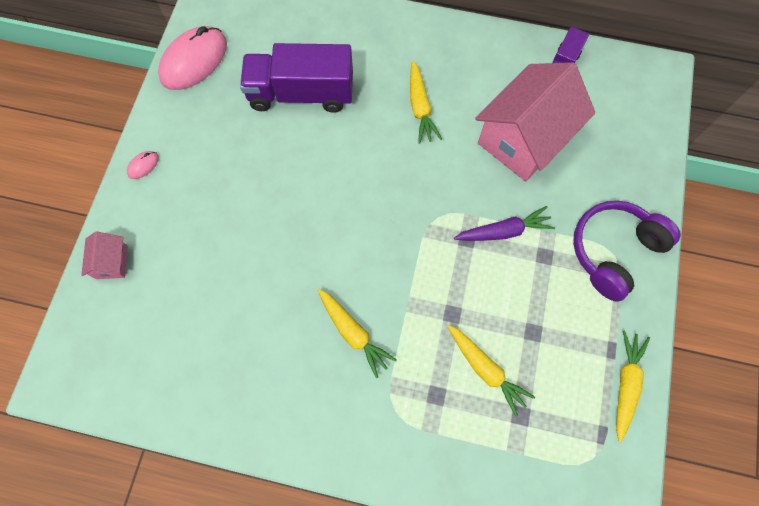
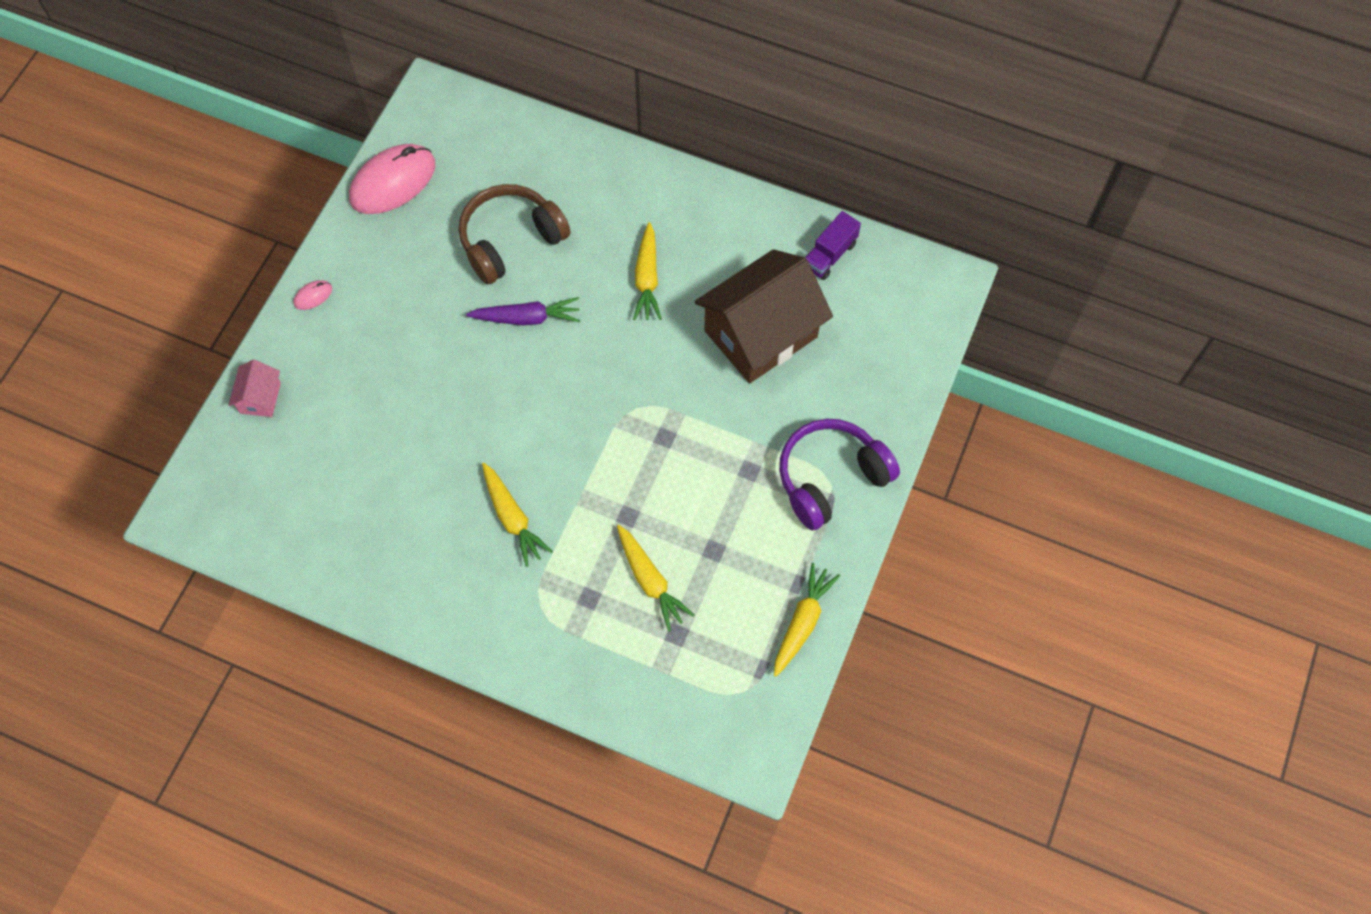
camera: 10 degrees right, 5 degrees down
purple truck [240,43,353,113] -> brown headphones [459,184,571,284]
purple carrot [454,206,555,241] -> purple carrot moved to [466,297,580,325]
pink house [475,62,595,181] -> brown house [694,249,833,383]

